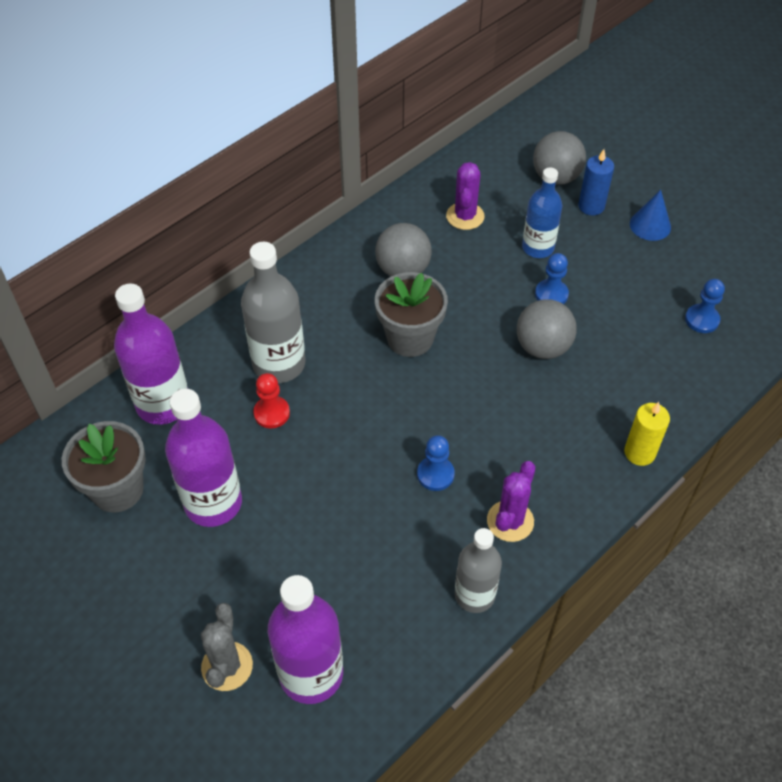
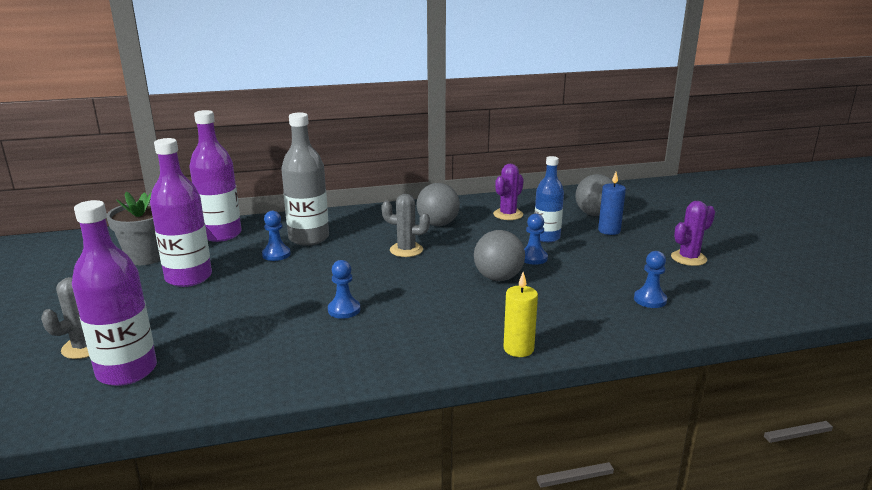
camera: 30 degrees right, 30 degrees down
red pawn [253,373,290,428] -> blue pawn [262,211,291,261]
grey flower pot [375,272,448,357] -> grey cactus [381,194,430,257]
grey bottle [455,528,502,613] -> none
purple cactus [487,461,536,542] -> purple cactus moved to [671,201,715,266]
blue cone [630,190,671,241] -> none

